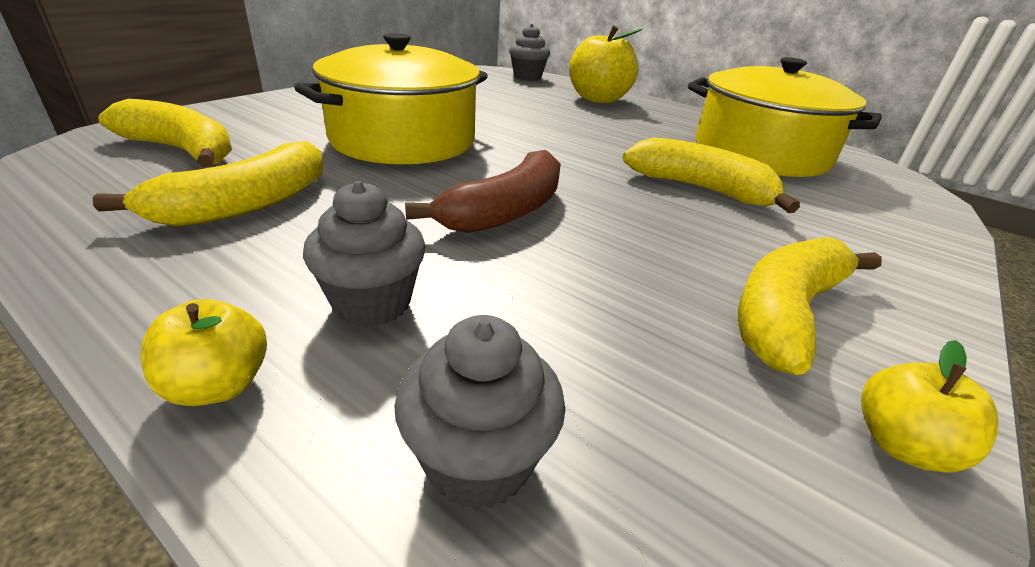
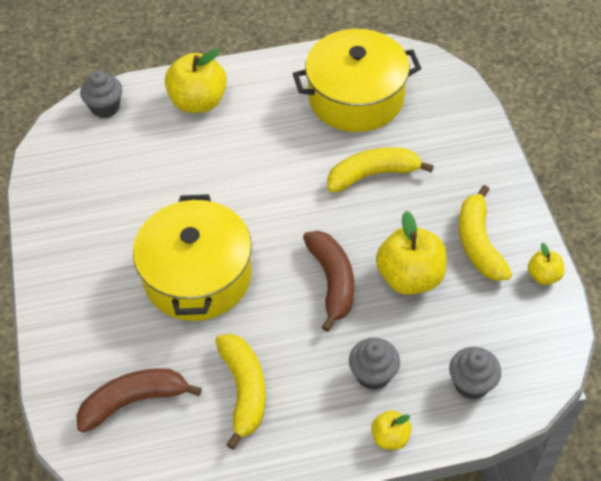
camera: 45 degrees left, 20 degrees up
yellow banana [98,99,232,168] -> brown banana [76,368,202,433]
none -> yellow apple [376,211,446,295]

